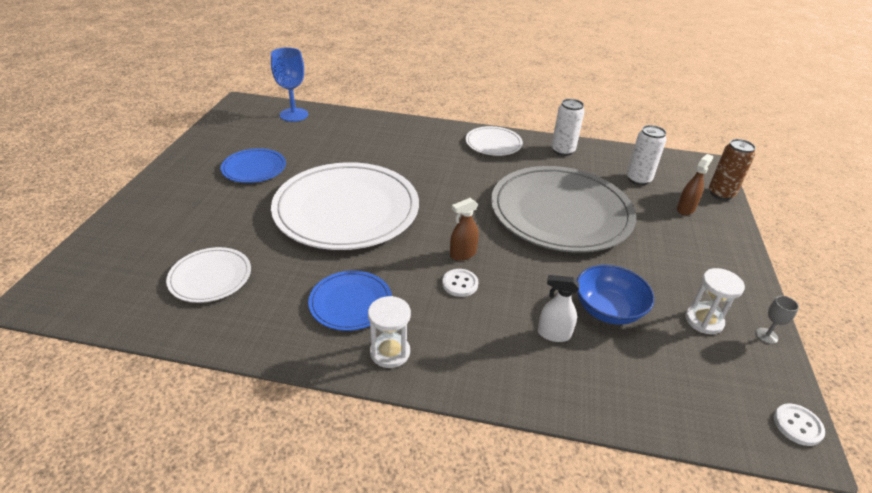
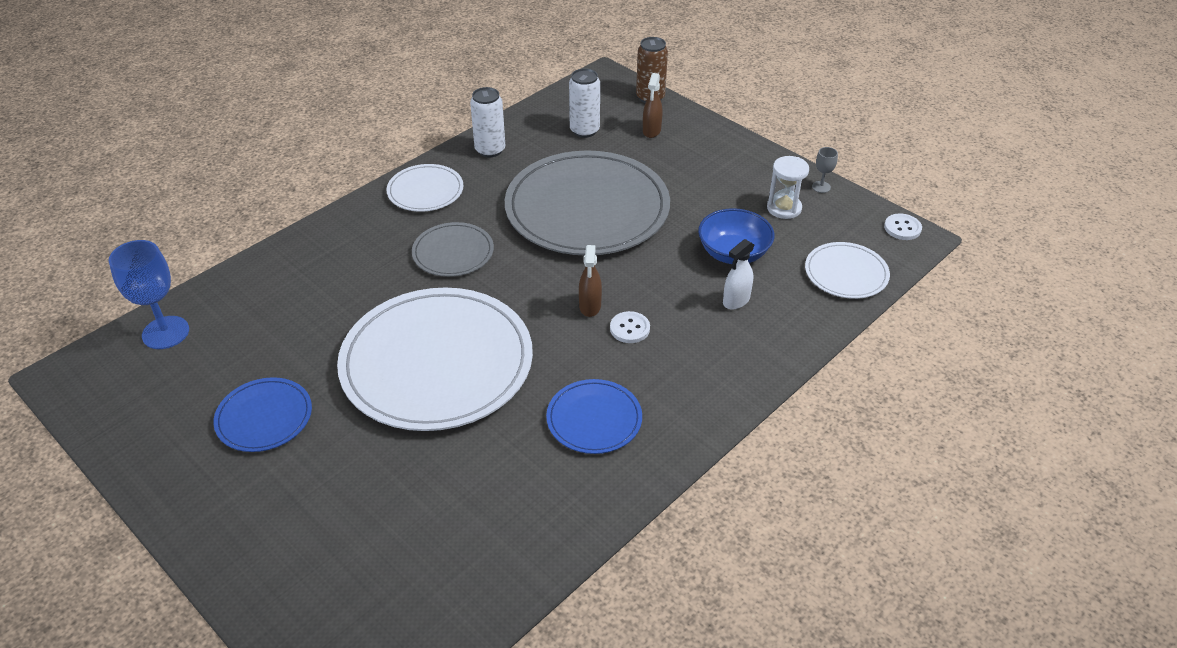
camera: 55 degrees left, 5 degrees up
white plate [166,247,251,303] -> white plate moved to [805,242,890,299]
white hourglass [368,296,411,368] -> none
brown spray bottle [677,154,713,215] -> brown spray bottle turned 150 degrees counterclockwise [643,73,662,138]
none -> grey plate [412,222,494,277]

